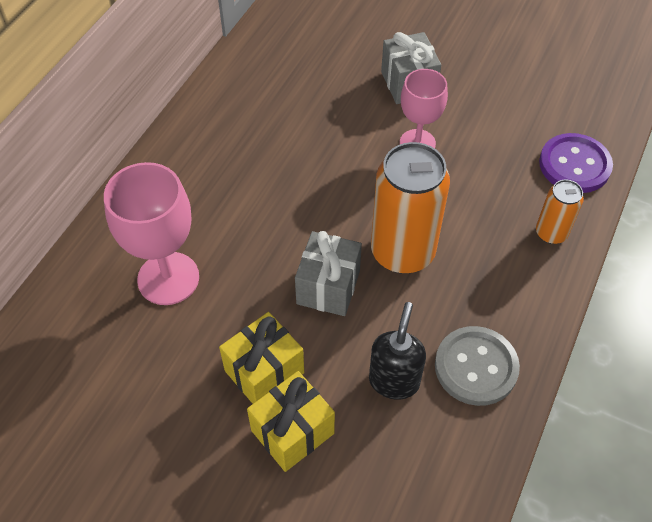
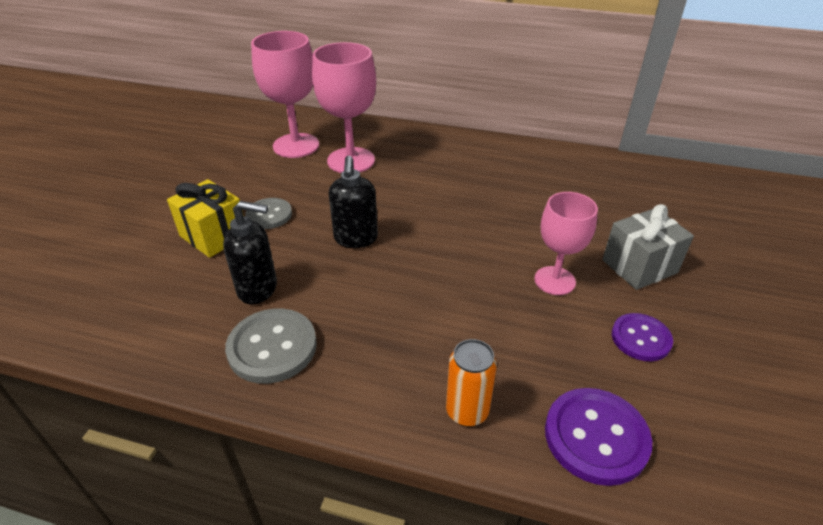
camera: 80 degrees right, 15 degrees down
yellow gift [219,312,304,404] -> grey button [246,198,292,229]
grey gift [295,231,362,316] -> black soap dispenser [329,156,378,248]
orange can [371,142,450,274] -> none
none -> pink goblet [251,31,319,158]
none -> purple button [612,313,673,361]

